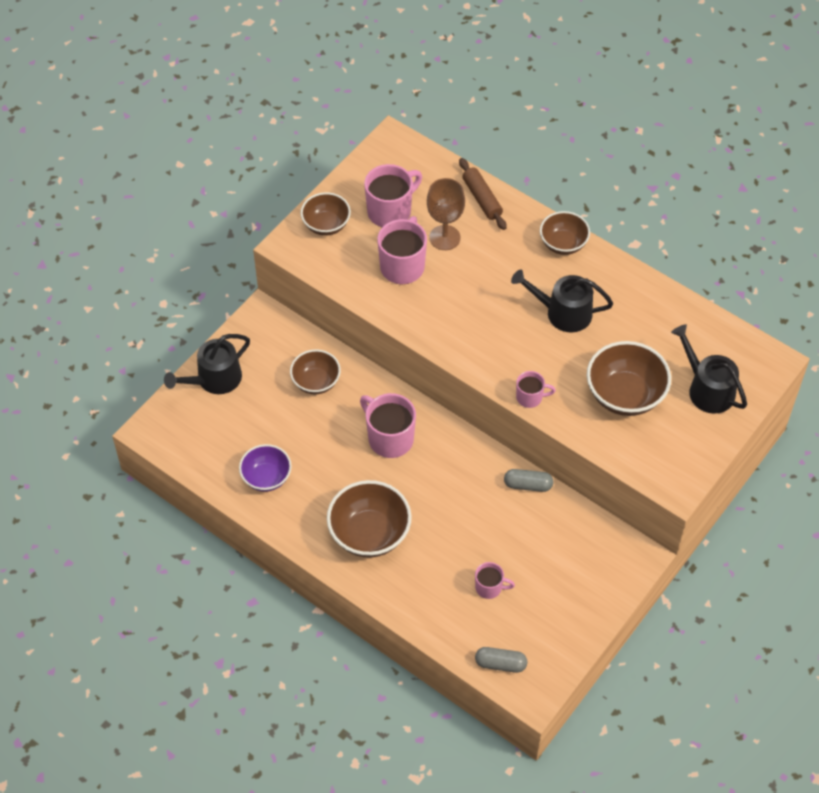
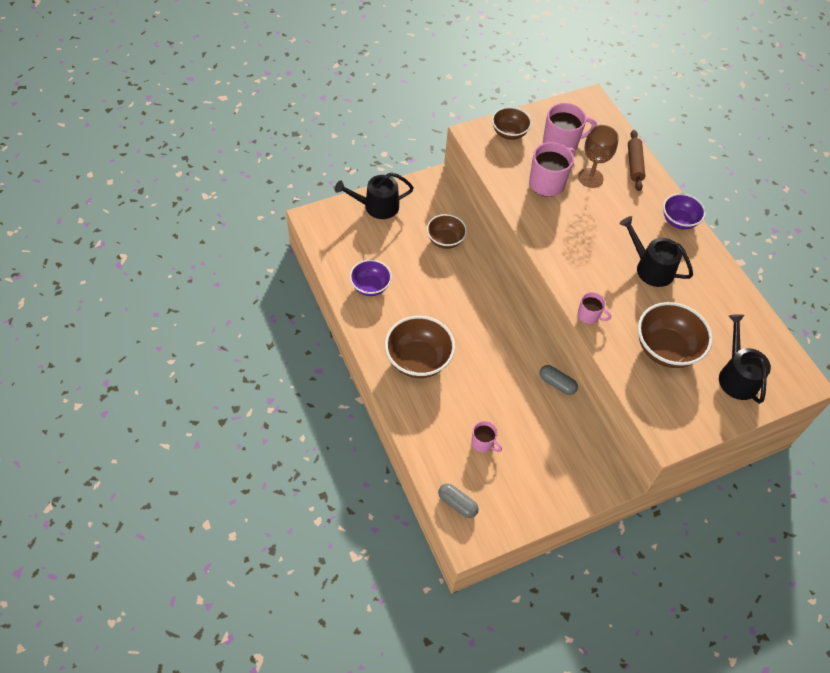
camera: 25 degrees right, 0 degrees up
pink mug [360,393,416,458] -> none
brown bowl [540,211,590,255] -> purple bowl [663,193,706,230]

